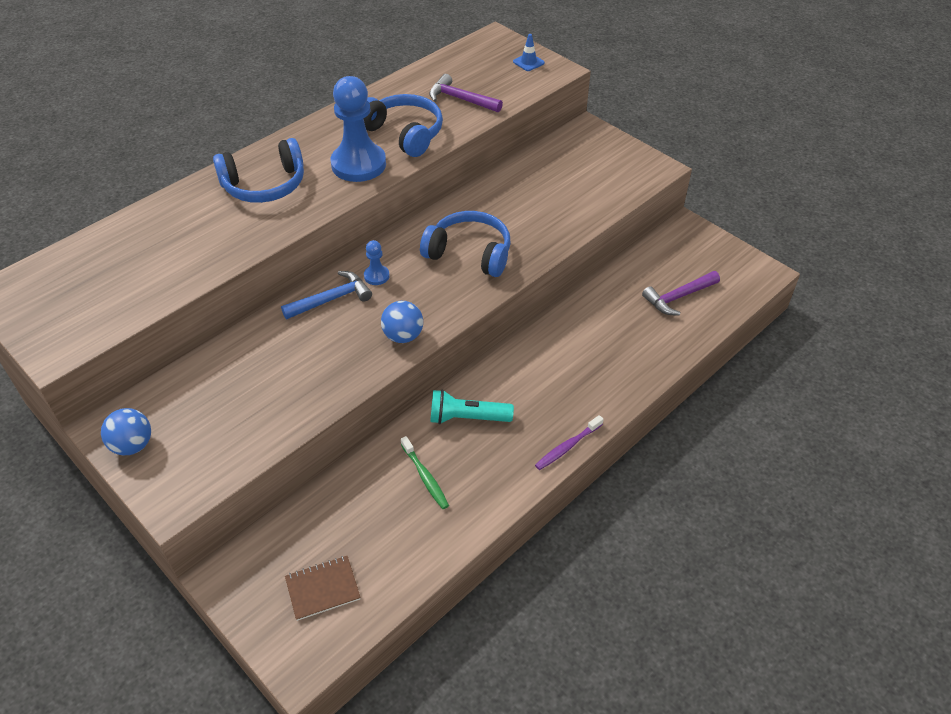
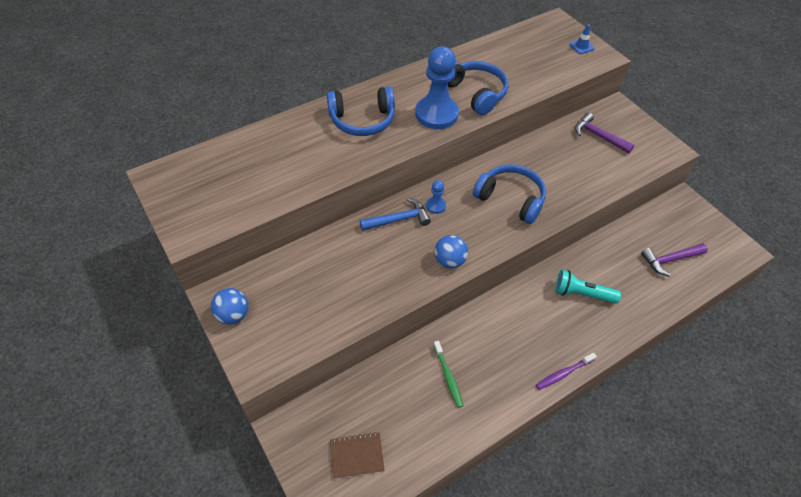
camera: 10 degrees right, 5 degrees up
purple hammer [429,74,503,112] -> purple hammer moved to [575,113,634,153]
turquoise flashlight [430,389,514,424] -> turquoise flashlight moved to [555,270,621,304]

